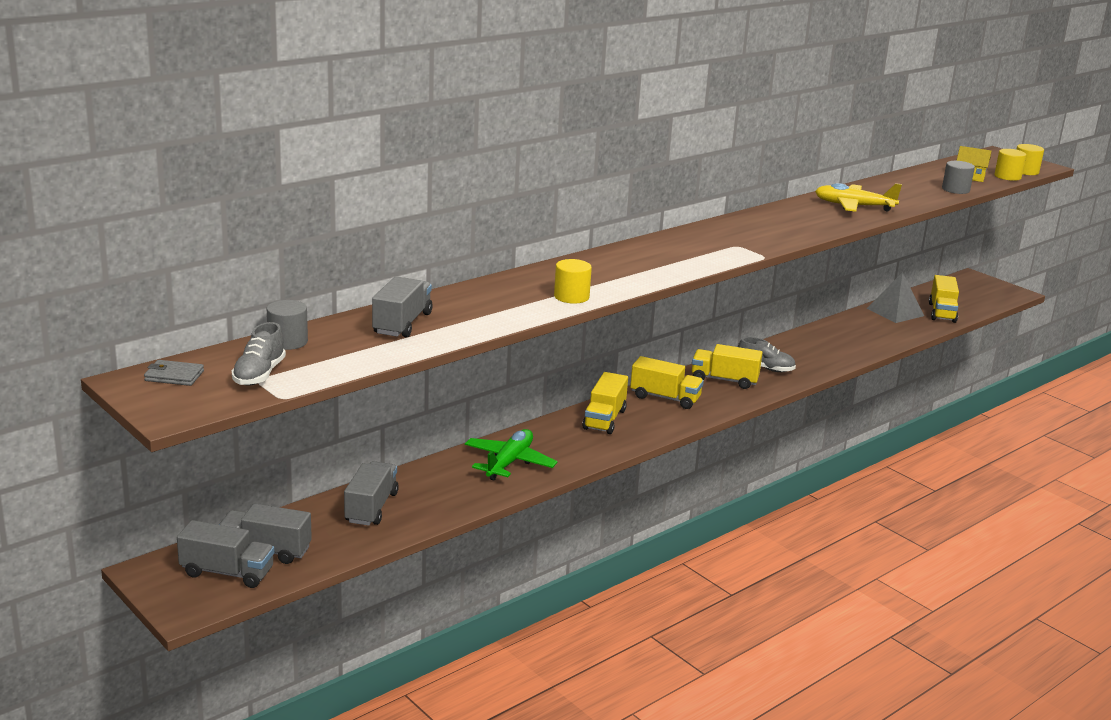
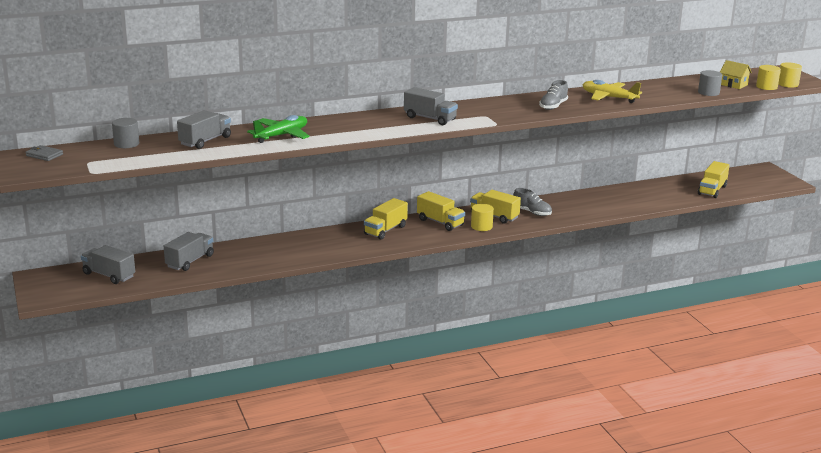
camera: 20 degrees right, 0 degrees up
grey truck [177,520,274,588] -> grey truck moved to [404,87,458,125]
grey shoe [232,322,286,386] -> grey shoe moved to [539,80,568,110]
green plane [465,429,558,480] -> green plane moved to [247,115,310,143]
yellow cylinder [554,259,592,303] -> yellow cylinder moved to [471,204,494,231]
grey pyramid [867,272,924,323] -> none

